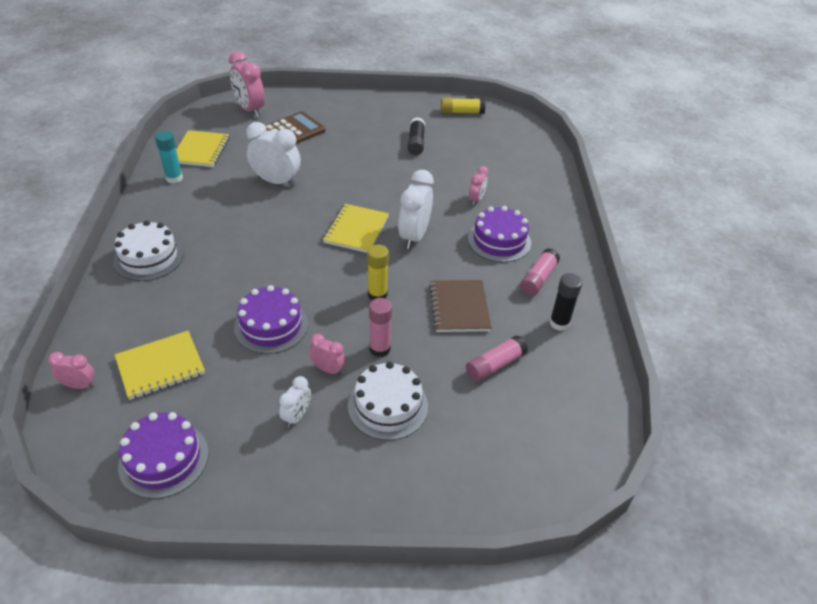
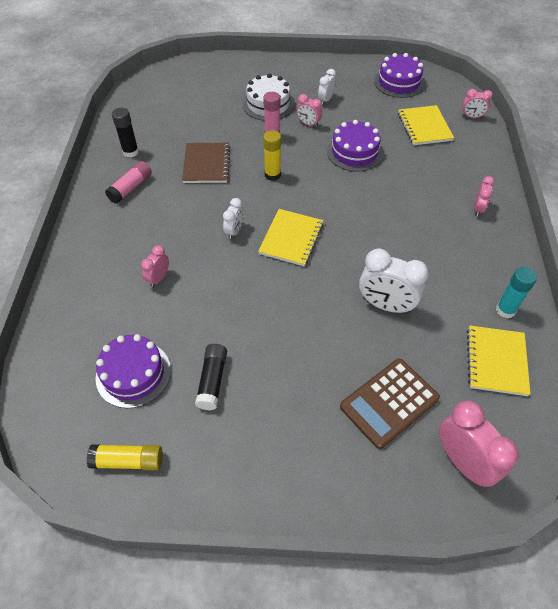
camera: 175 degrees left, 10 degrees up
white cake [114,220,184,281] -> pink clock [474,176,495,217]
yellow notebook [115,331,205,400] -> yellow notebook turned 75 degrees counterclockwise [398,105,454,145]
white clock [398,170,433,249] -> white clock [223,198,244,239], size x0.54
pink glue stick [466,335,528,382] -> none
purple cake [468,206,531,262] -> purple cake moved to [96,334,171,408]

